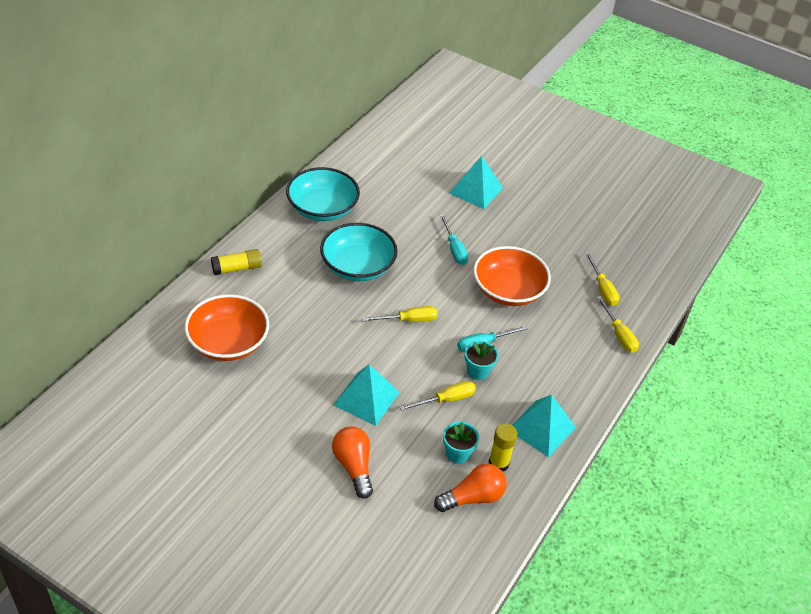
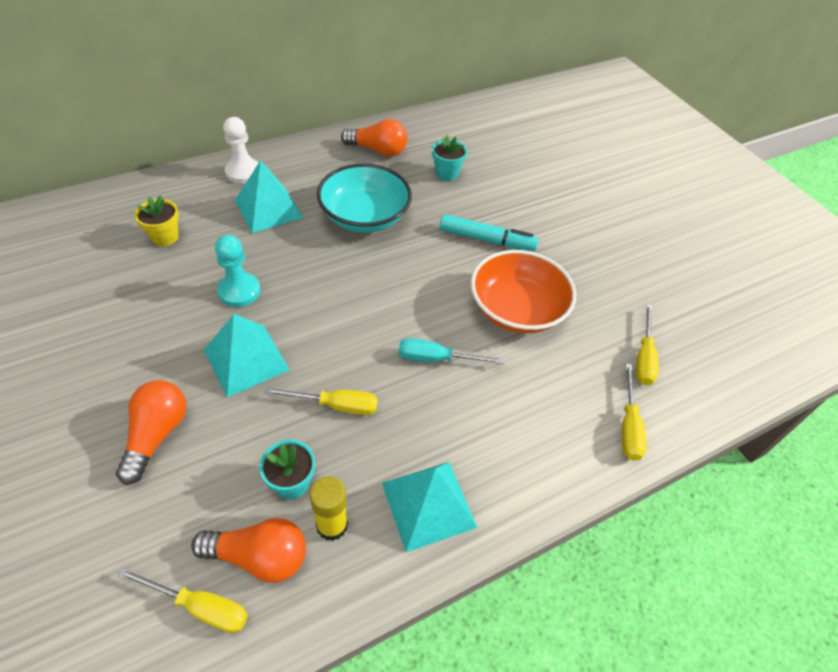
camera: 30 degrees right, 5 degrees up
orange bowl [184,294,269,361] -> yellow flower pot [135,195,179,246]
yellow glue stick [211,249,262,275] -> white pawn [223,117,258,184]
turquoise bowl [286,167,360,221] -> orange light bulb [341,119,408,156]
yellow screwdriver [362,306,438,322] -> yellow screwdriver moved to [117,567,248,633]
turquoise screwdriver [440,214,468,265] -> turquoise marker [440,214,539,251]
turquoise pyramid [449,156,503,209] -> turquoise pyramid moved to [235,160,303,233]
turquoise flower pot [465,341,499,380] -> turquoise flower pot moved to [432,135,467,181]
none -> turquoise pawn [215,235,260,307]

